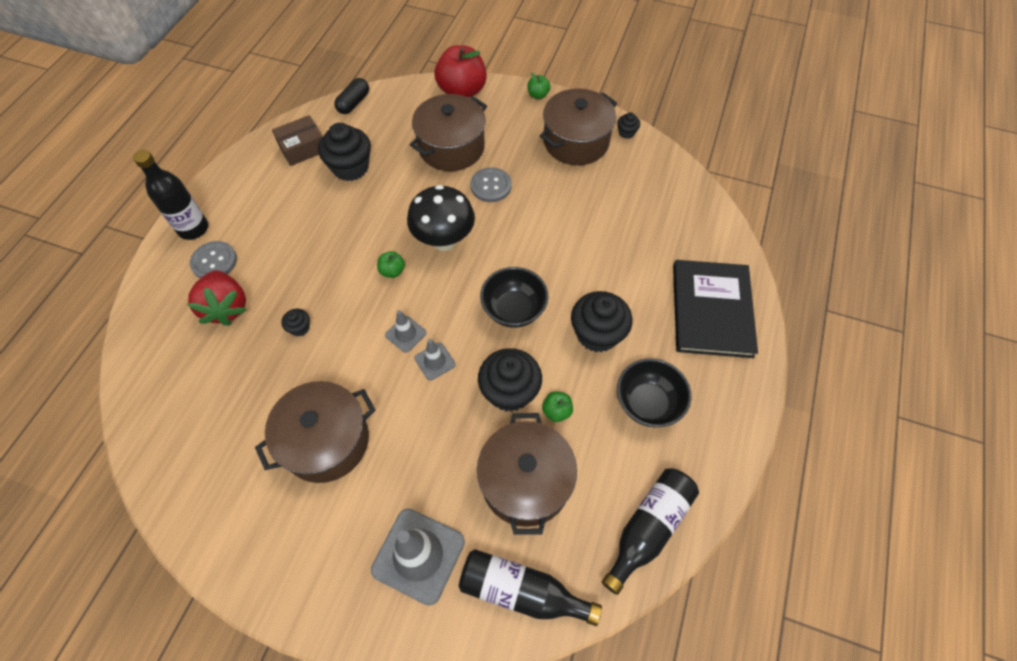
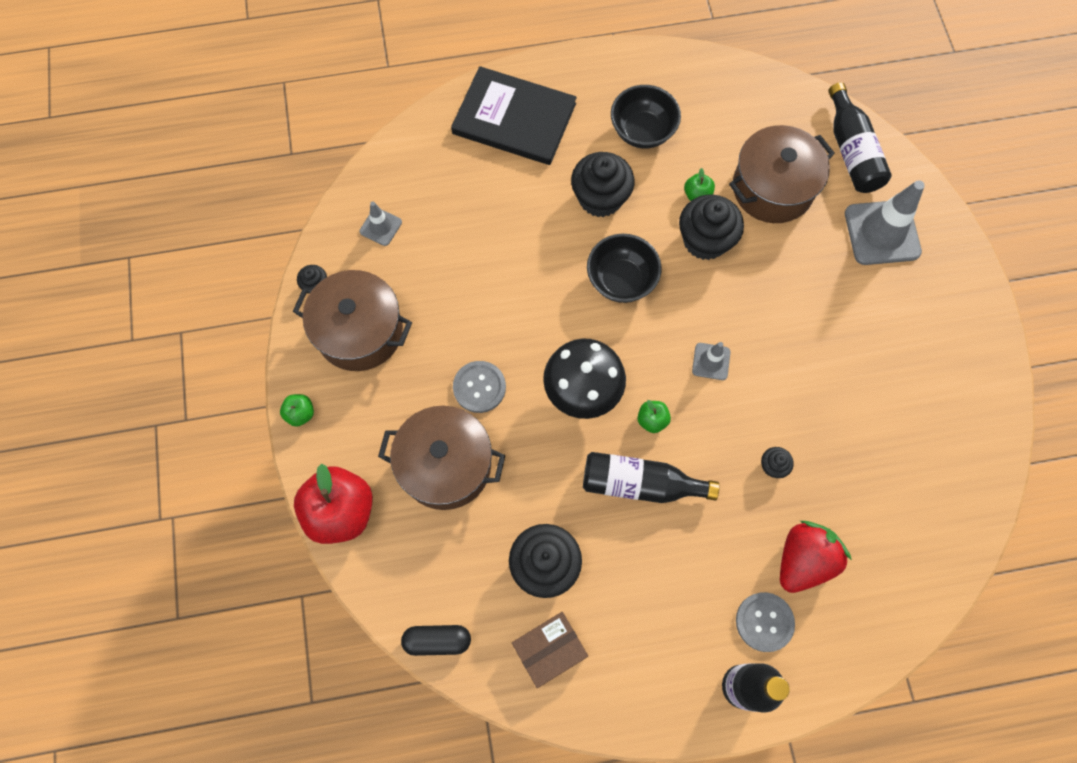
camera: 120 degrees left, 10 degrees up
brown pot [255,381,375,483] -> none
brown box [272,115,323,166] -> brown box turned 60 degrees counterclockwise [512,612,588,688]
grey traffic cone [415,339,456,380] -> grey traffic cone moved to [359,202,402,246]
black bottle [602,468,699,595] -> black bottle moved to [583,452,719,503]
black book [673,260,758,358] -> black book turned 45 degrees clockwise [451,66,577,165]

